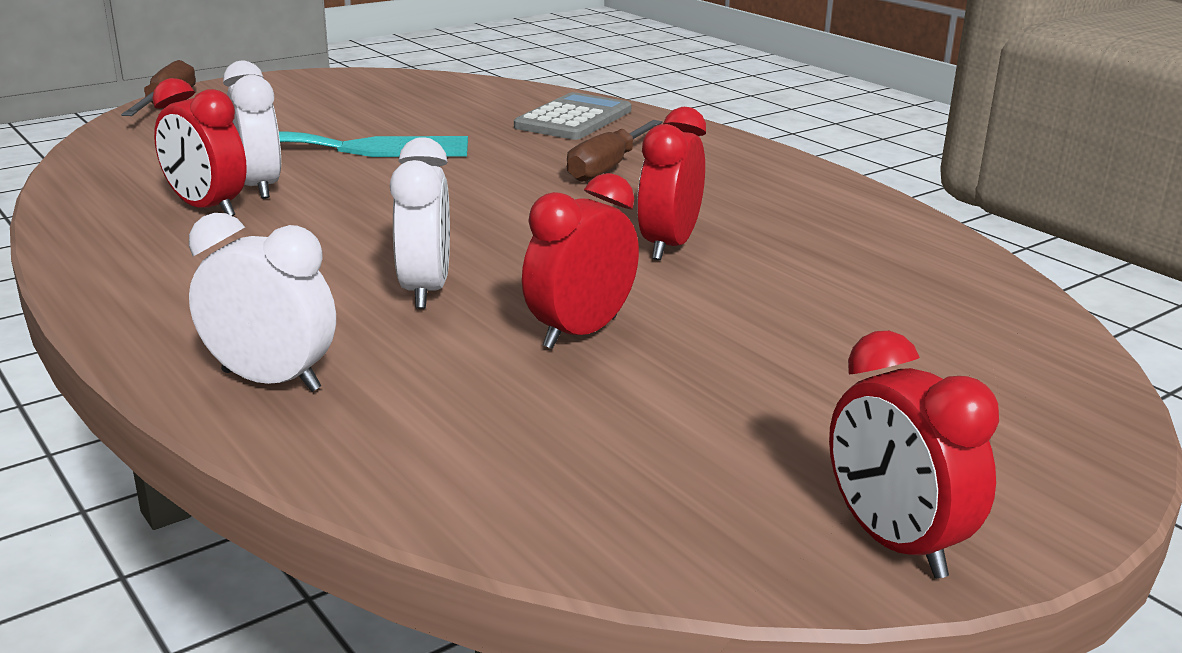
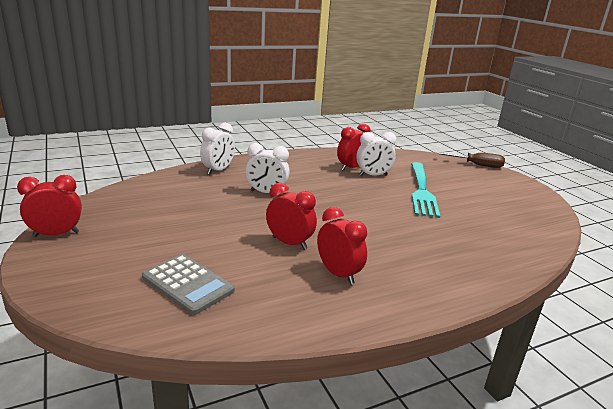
camera: 100 degrees right, 0 degrees up
grey calculator [514,92,632,140] -> grey calculator moved to [142,254,235,315]
red clock [522,173,639,349] -> red clock moved to [317,207,367,285]
brown screwdriver [567,120,663,182] -> none

